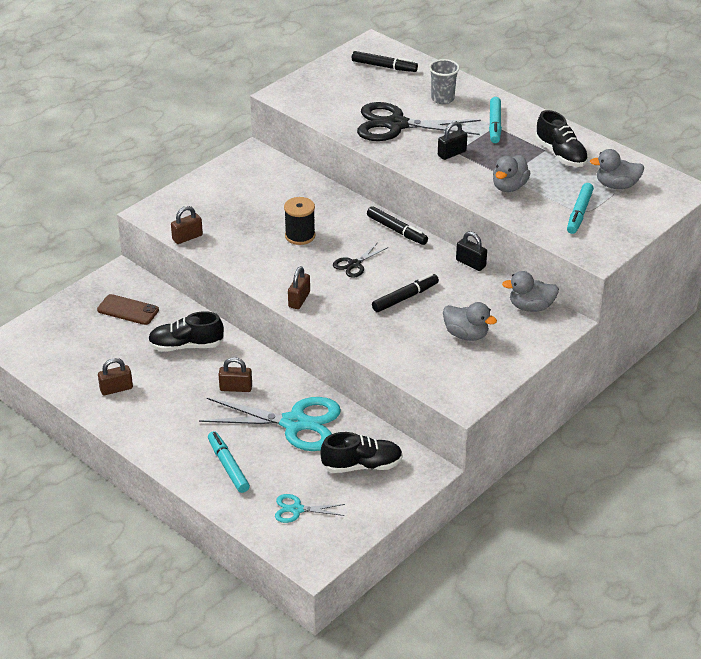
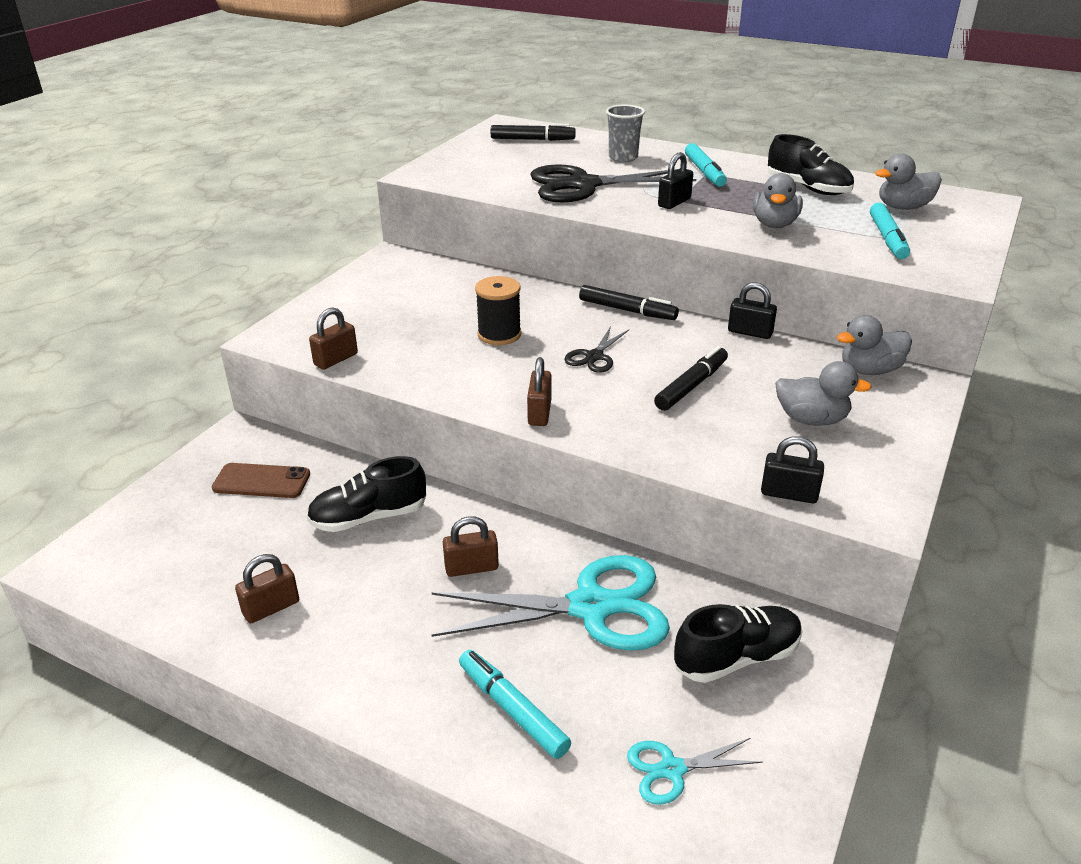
camera: 15 degrees left, 5 degrees down
none -> black padlock [761,437,824,503]

